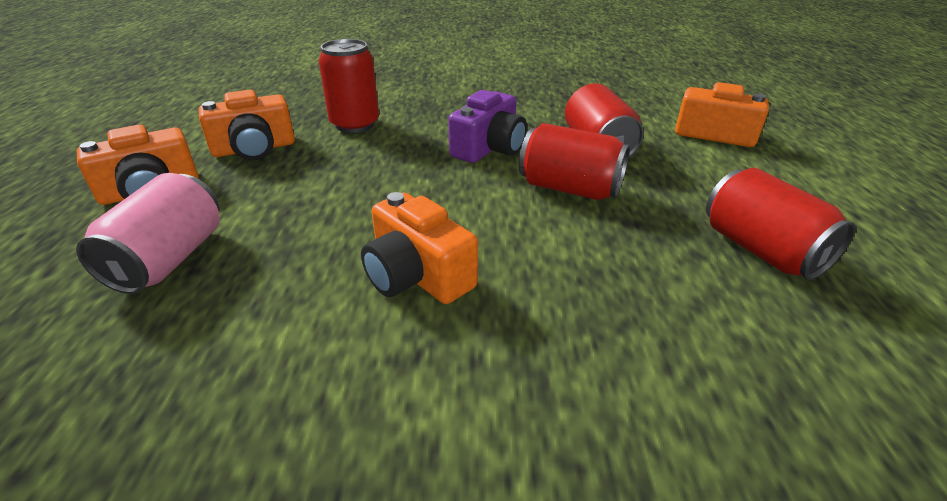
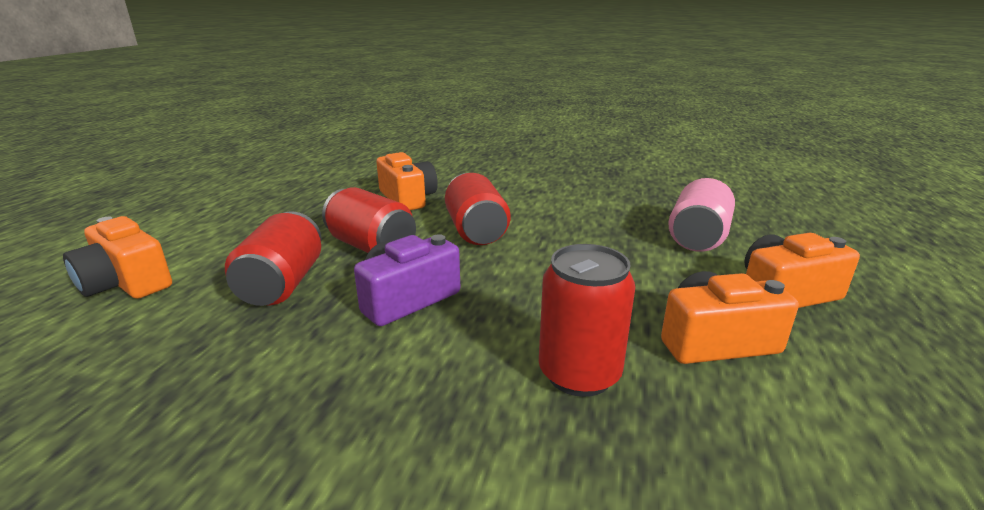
camera: 165 degrees left, 10 degrees down
orange camera [361,192,478,304] -> orange camera moved to [376,152,438,210]
red can [706,168,855,280] -> red can moved to [445,173,511,245]

